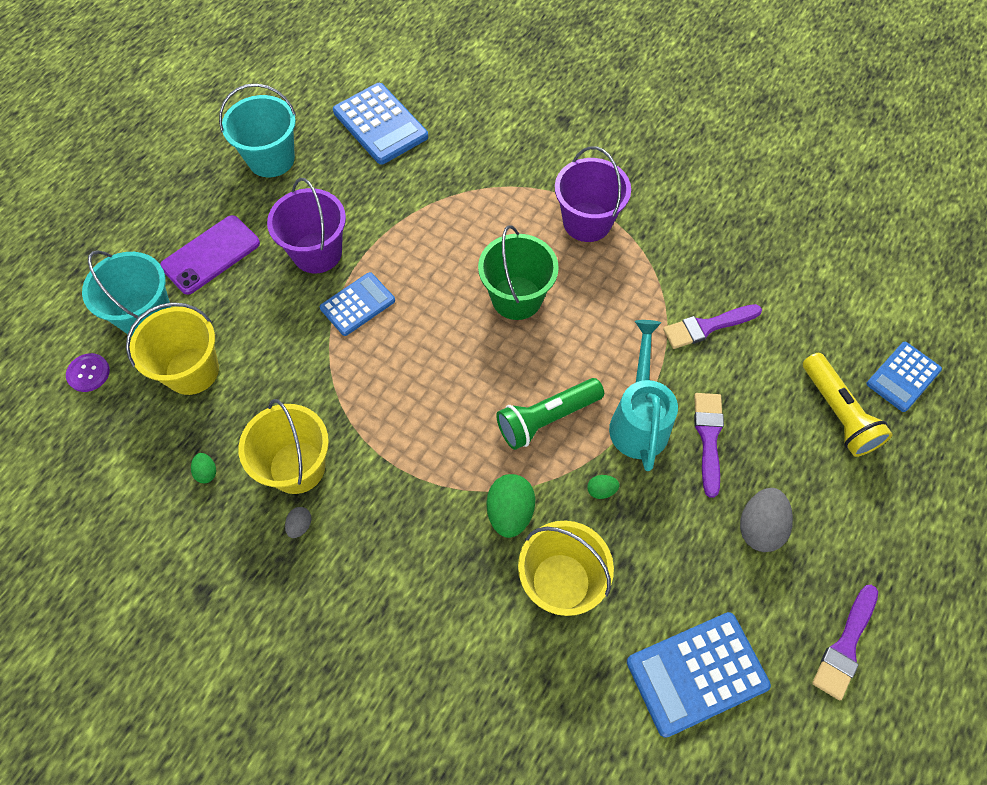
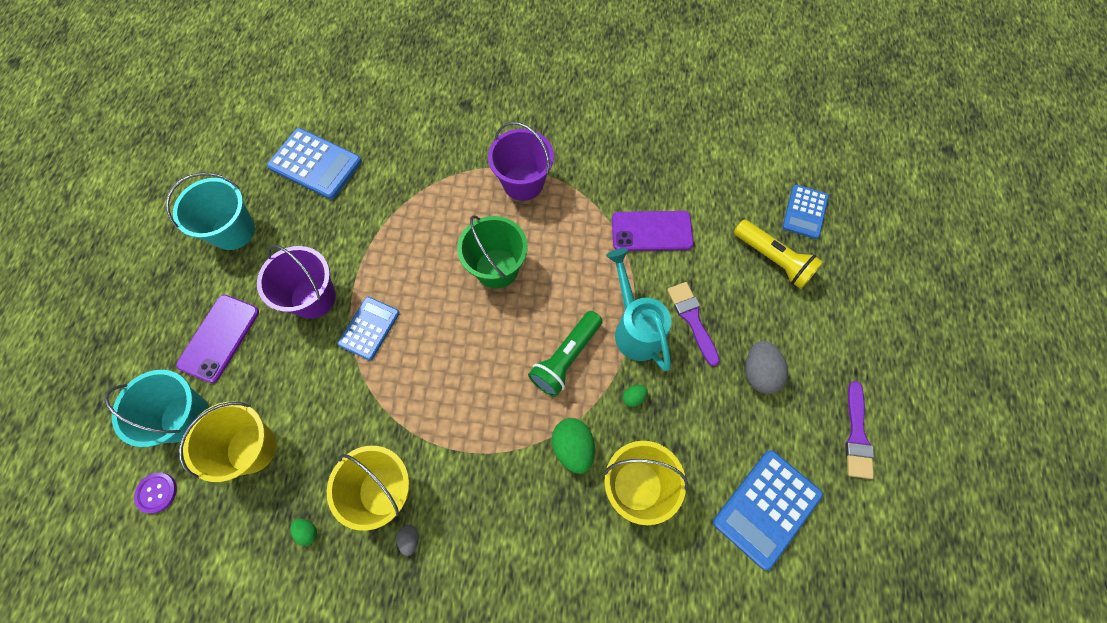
camera: 25 degrees left, 5 degrees up
purple brush [663,304,762,349] -> purple phone [612,211,694,251]

